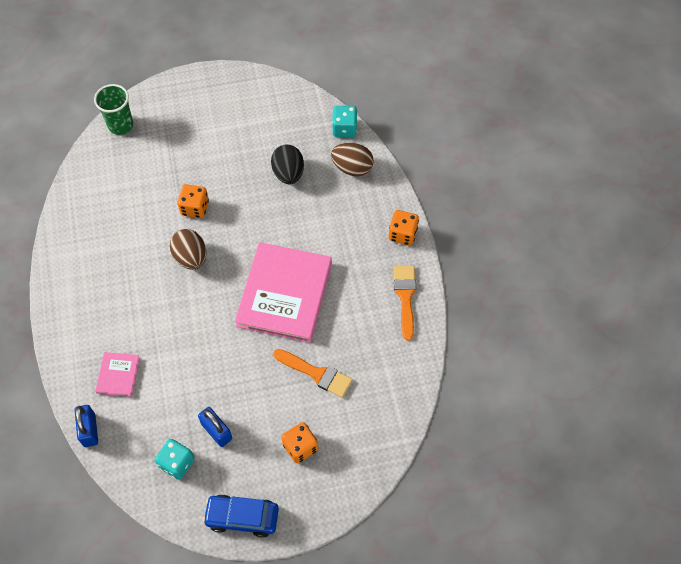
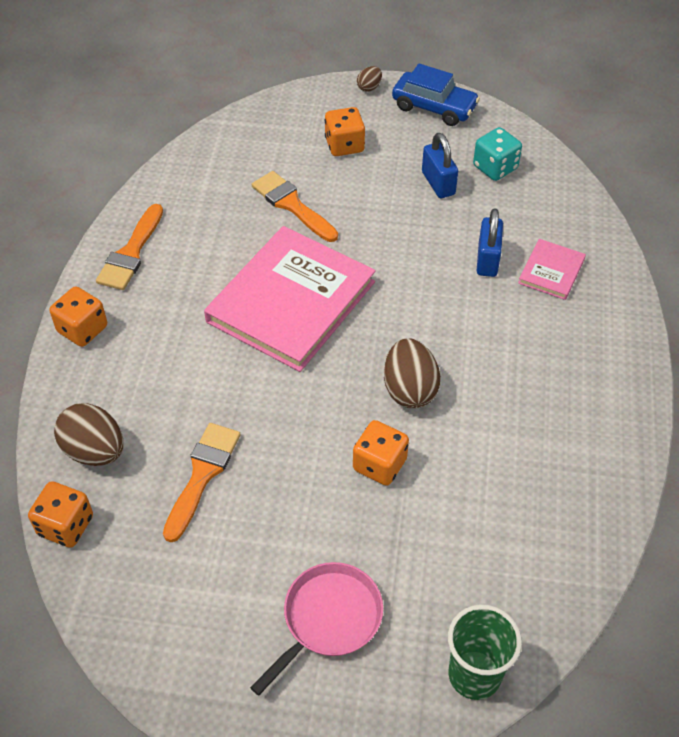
camera: 160 degrees left, 10 degrees down
blue padlock [75,405,98,447] -> blue padlock moved to [477,209,503,277]
black egg [271,145,304,184] -> orange brush [163,423,241,542]
turquoise dice [332,106,358,137] -> orange dice [28,481,93,548]
none -> pink pan [250,562,383,696]
none -> brown egg [357,66,382,92]

